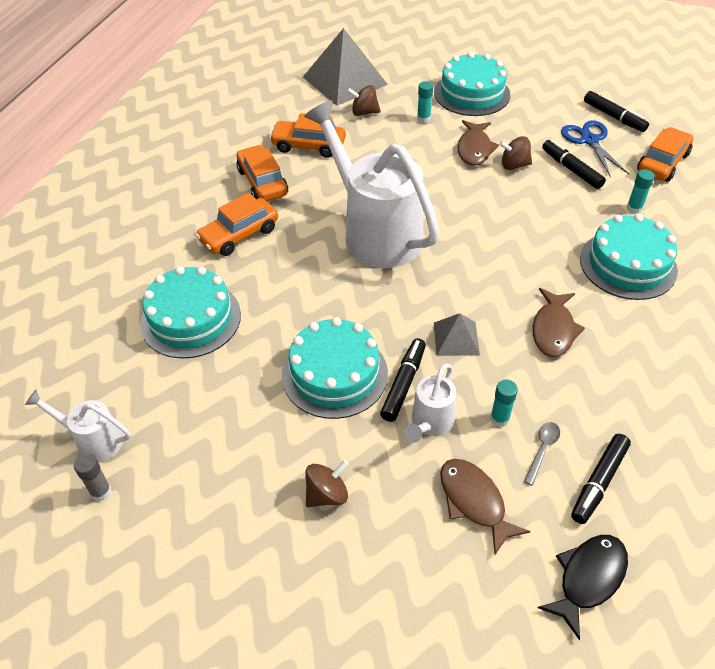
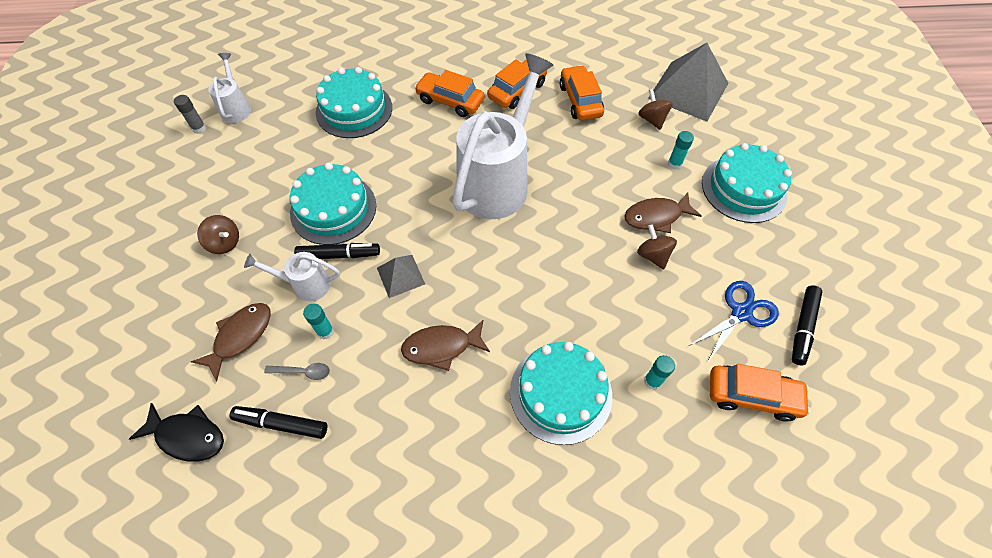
camera: 65 degrees right, 10 degrees up
black marker [542,139,606,189] -> none

